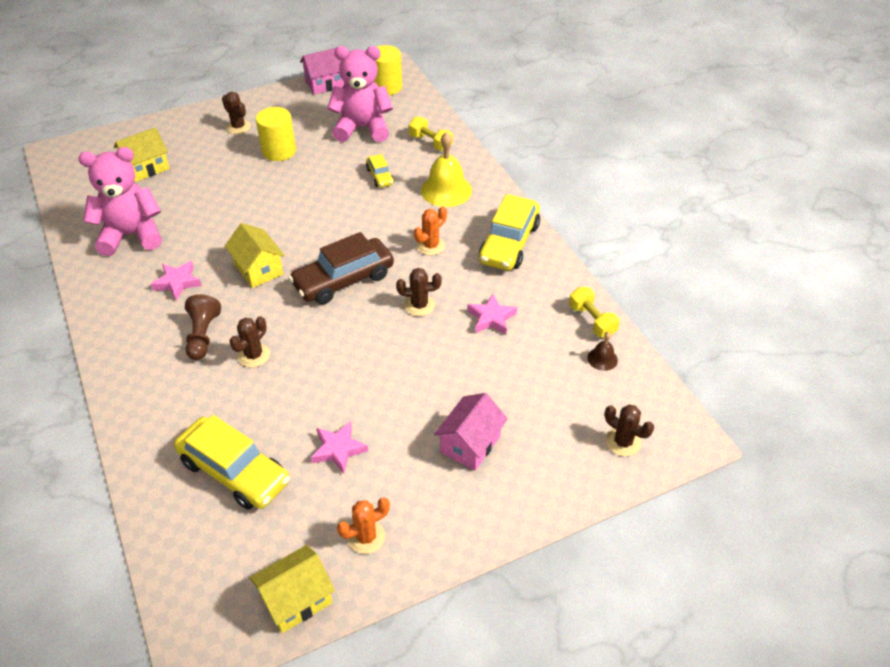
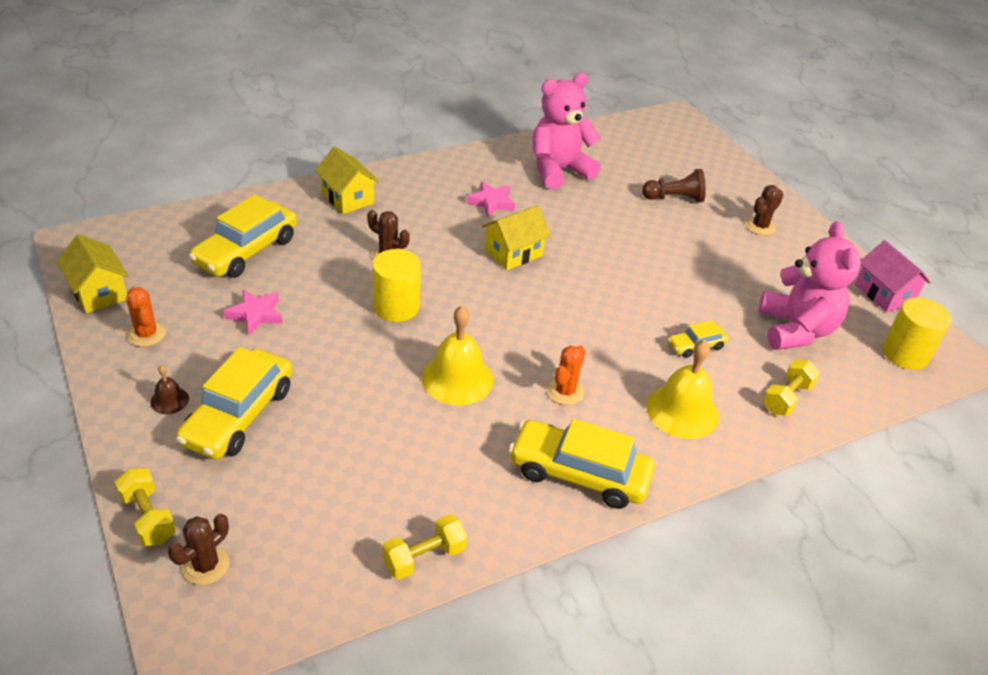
camera: 85 degrees right, 5 degrees down
pink teddy bear [78,147,162,256] -> pink teddy bear turned 105 degrees counterclockwise [532,73,601,189]
yellow house [114,127,170,182] -> yellow house moved to [315,147,379,214]
brown pawn [185,294,221,360] -> brown pawn moved to [642,169,706,202]
yellow cylinder [256,107,296,161] -> yellow cylinder moved to [372,249,421,322]
brown car [289,232,394,304] -> none
brown cactus [396,268,442,316] -> yellow bell [421,306,493,405]
orange cactus [414,206,447,255] -> orange cactus turned 75 degrees clockwise [547,346,586,405]
pink house [434,393,508,471] -> yellow car [176,347,292,460]
pink star [467,294,517,335] -> none
brown bell [587,332,618,371] -> brown bell moved to [150,365,189,414]
none -> yellow dumbbell [115,468,176,546]

